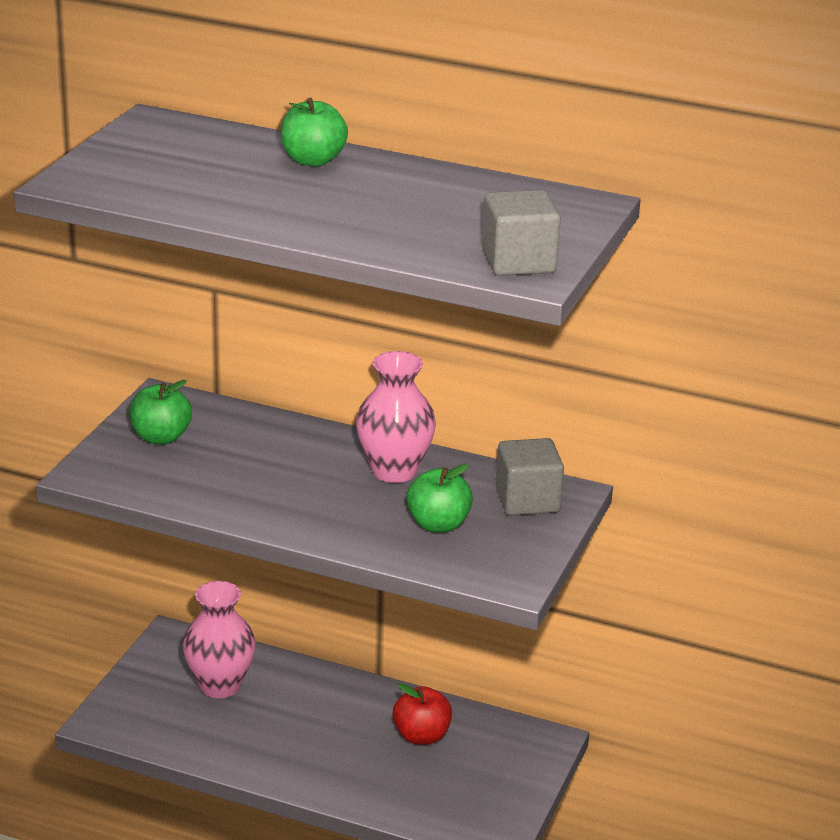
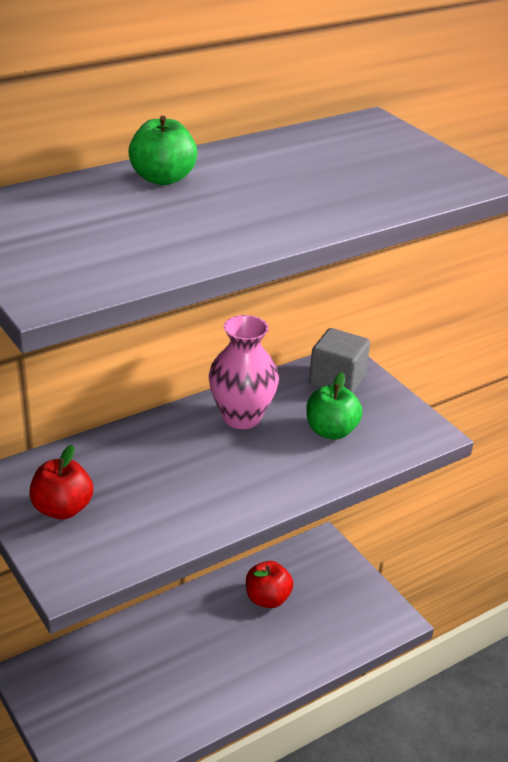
camera: 55 degrees left, 5 degrees up
green apple [130,380,192,444] -> red apple [29,445,93,519]
pink vase [183,581,256,698] -> none
grey cube [482,190,561,276] -> none

